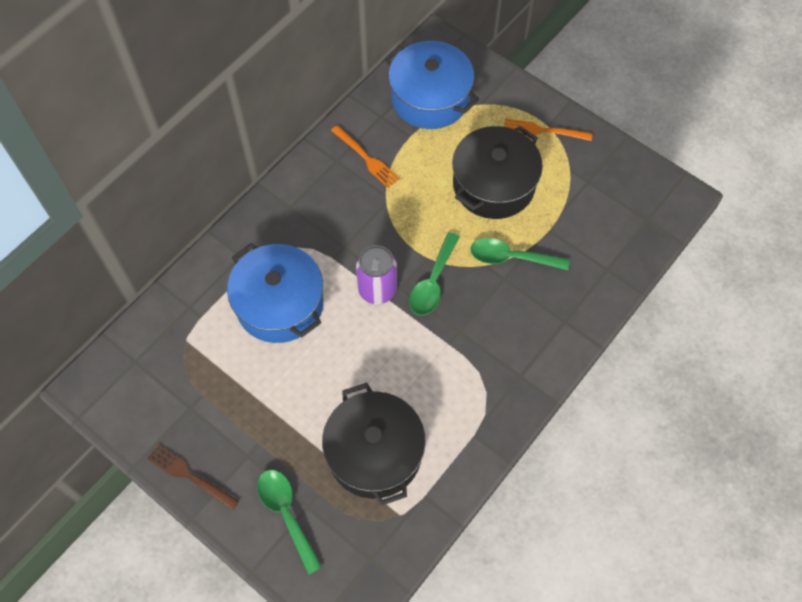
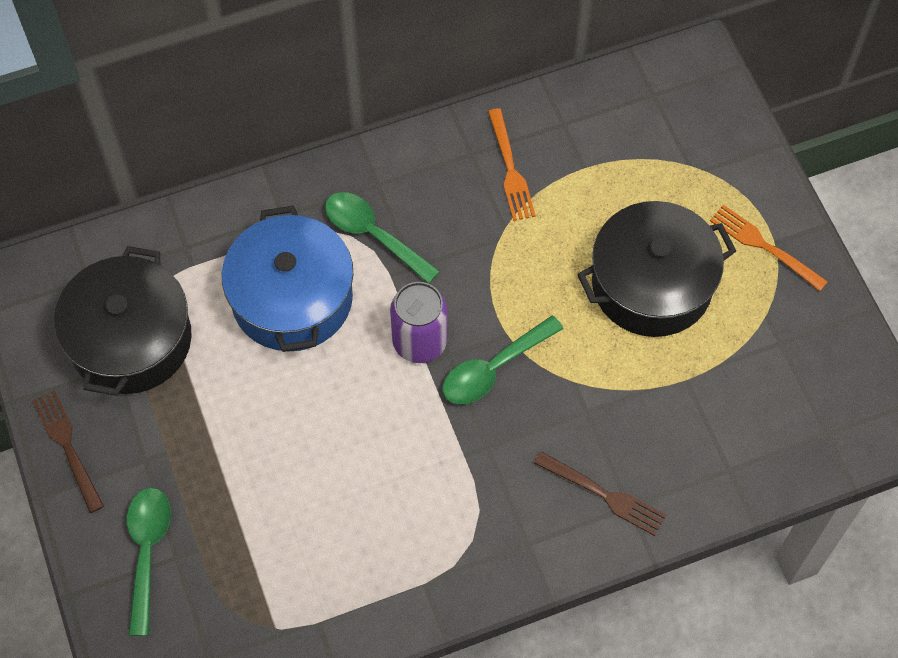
camera: 30 degrees right, 0 degrees up
black pot [322,383,426,505] -> black pot moved to [54,246,192,396]
blue pot [385,41,479,129] -> none
green spoon [470,238,570,270] -> green spoon moved to [325,192,440,284]
none -> brown fork [534,451,666,536]

